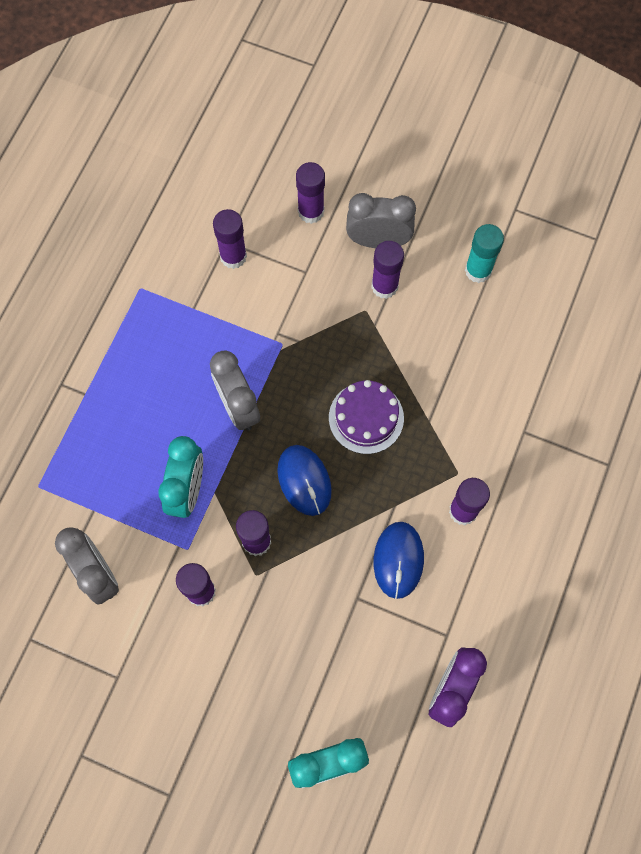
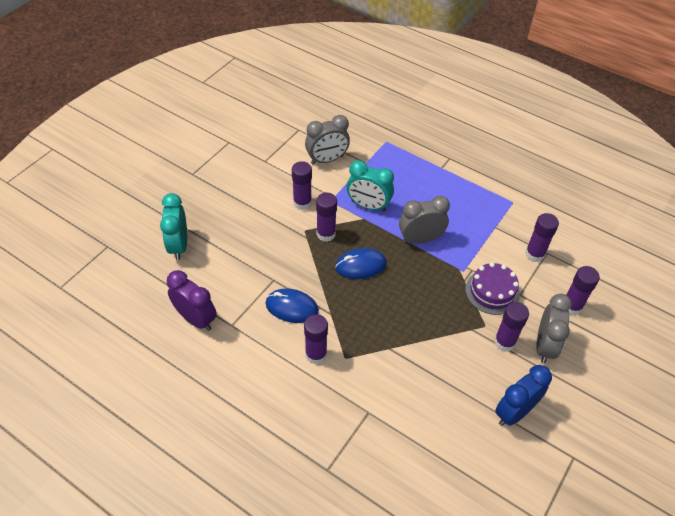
camera: 100 degrees right, 20 degrees down
purple cake [329,380,404,454] -> purple cake moved to [465,262,520,315]
turquoise glue stick [465,224,504,283] -> blue clock [495,365,552,426]

